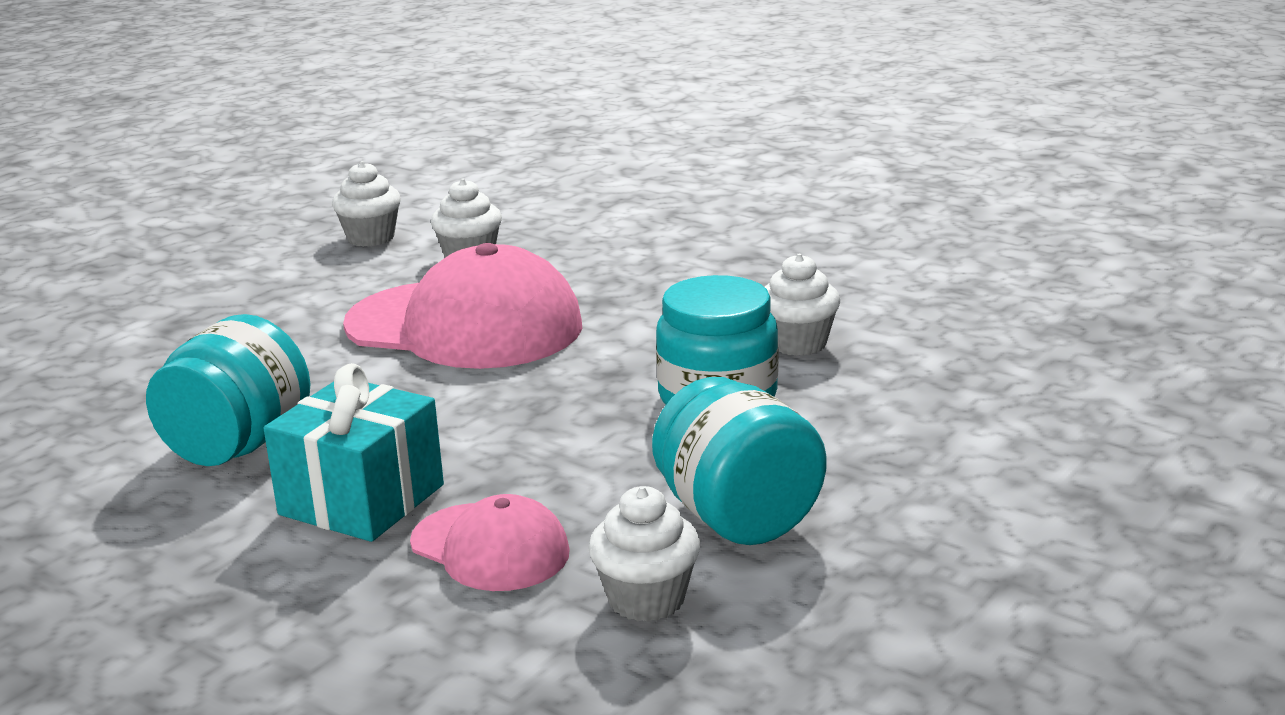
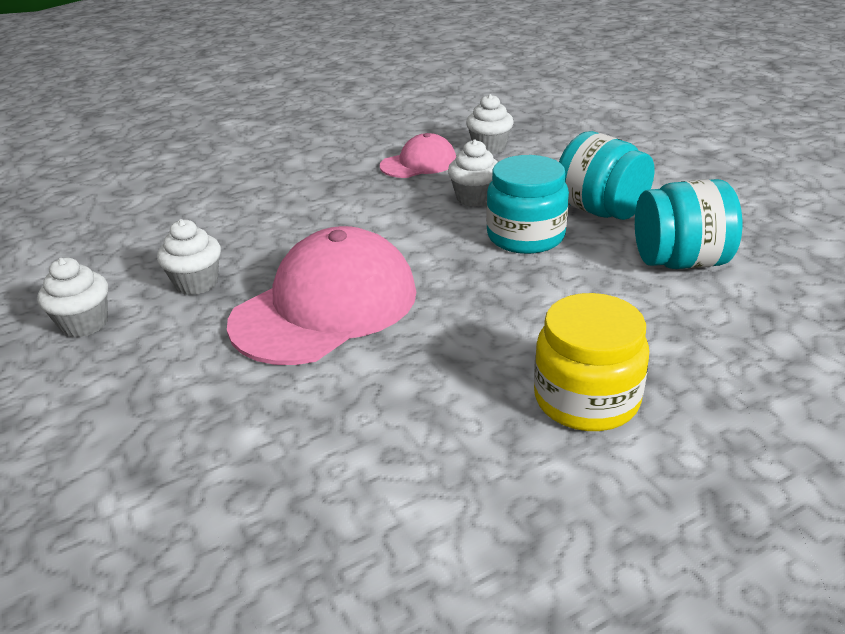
camera: 65 degrees left, 10 degrees up
turquoise jar [146,314,311,466] -> turquoise jar moved to [559,131,655,220]
turquoise gift [263,363,444,542] -> yellow jar [534,293,649,431]
pink cap [410,494,570,591] -> pink cap moved to [380,133,456,178]
white cupcake [589,486,700,622] -> white cupcake moved to [466,94,514,154]

